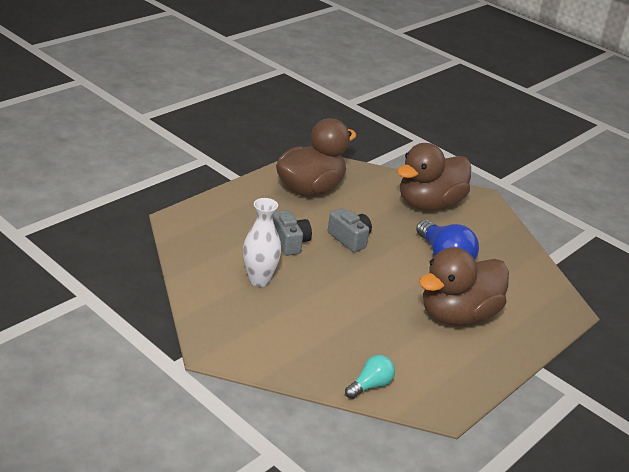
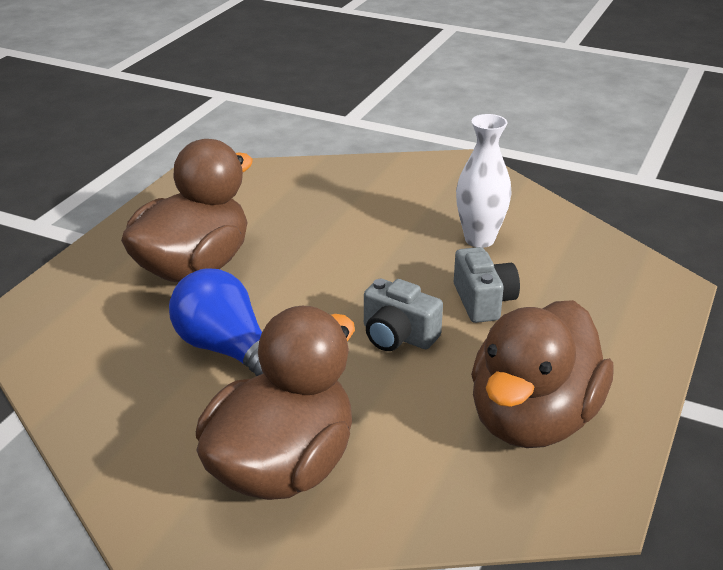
camera: 165 degrees right, 0 degrees up
grey camera [272,210,312,256] -> grey camera turned 150 degrees counterclockwise [454,247,520,323]
turquoise light bulb [345,355,395,399] -> none

